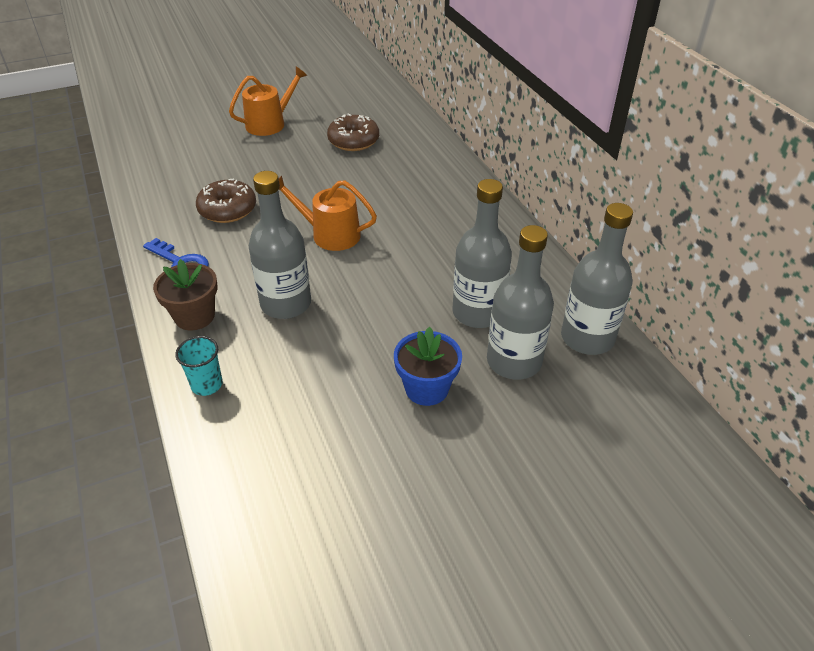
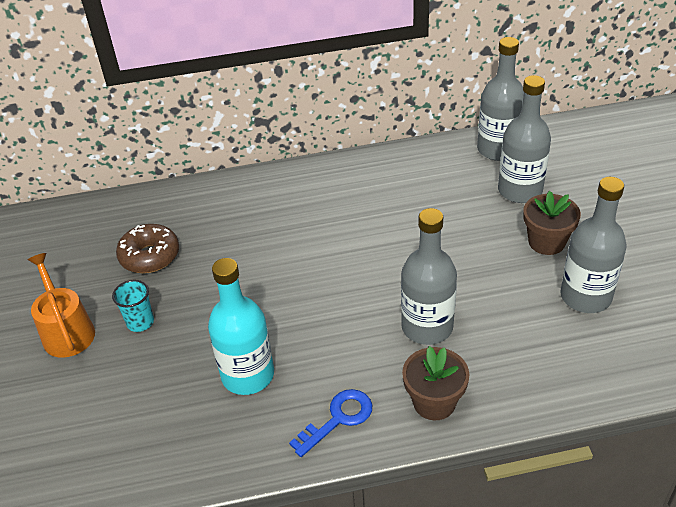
camera: 75 degrees left, 0 degrees up
turquoise cup [175,336,223,396] -> turquoise cup moved to [112,280,154,332]
brown donut [196,178,256,223] -> turquoise bottle [208,258,274,395]
orange watering can [279,176,377,251] -> none
blue flower pot [394,327,462,406] -> brown flower pot [523,191,581,255]
grey bottle [452,179,512,328] -> grey bottle moved to [560,177,627,313]

